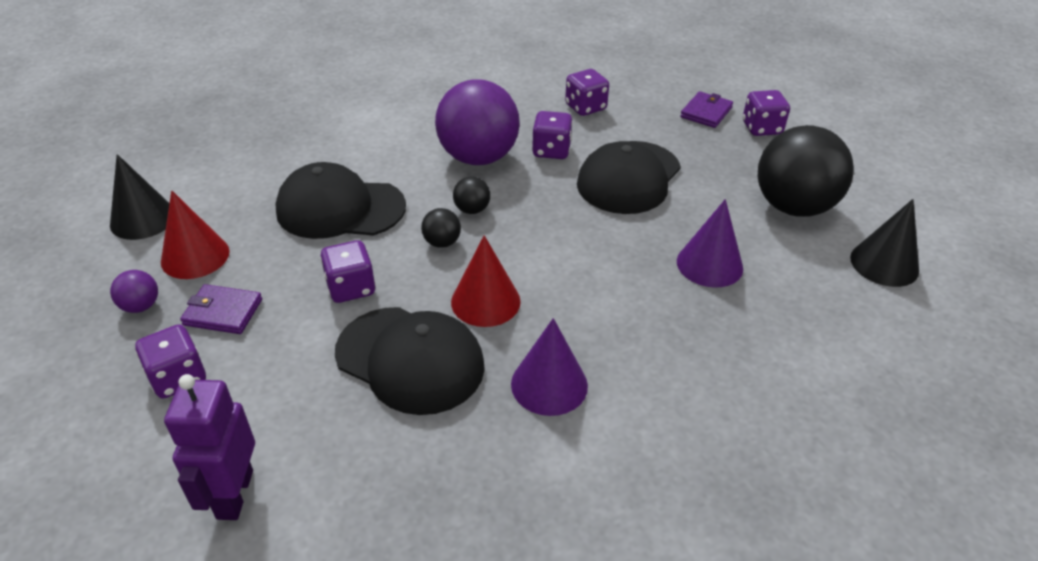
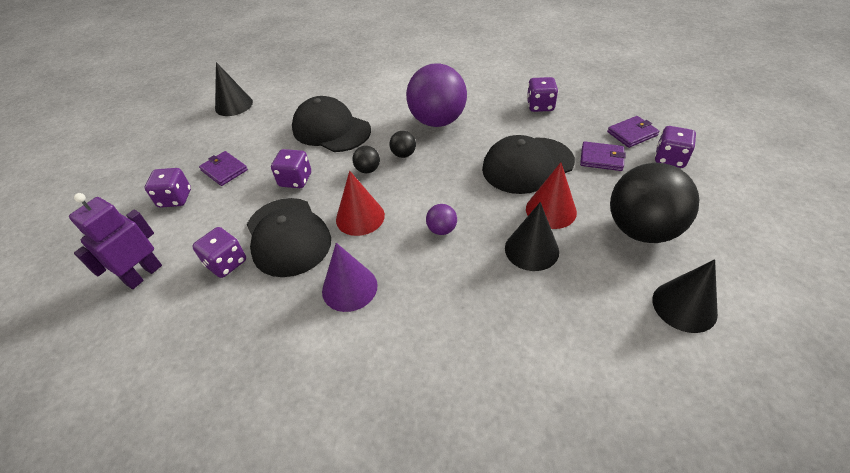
camera: 35 degrees right, 5 degrees up
purple ball [110,270,158,313] -> purple ball moved to [426,204,457,235]
red cone [161,191,230,279] -> red cone moved to [526,162,577,229]
purple dice [532,111,573,159] -> purple dice moved to [192,227,246,278]
purple cone [677,199,743,288] -> black cone [505,202,559,271]
none -> purple wallet [580,141,626,171]

